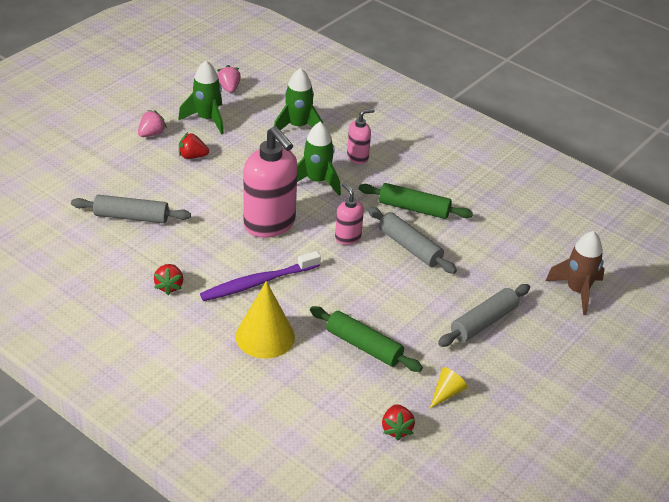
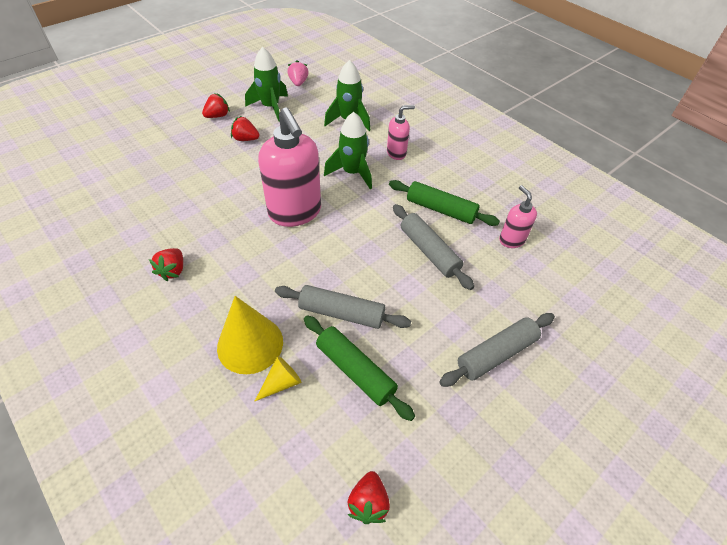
camera: 10 degrees right, 10 degrees up
grey rolling pin [71,195,191,223] -> grey rolling pin moved to [275,285,411,329]
pink strawberry [138,110,167,137] -> red strawberry [202,93,230,118]
purple toothbrush [200,251,321,301] -> none
pink soap dispenser [335,183,364,245] -> pink soap dispenser moved to [499,185,537,248]
yellow cone [430,367,468,408] -> yellow cone moved to [254,356,302,402]
brown rocket [546,231,605,315] -> none

